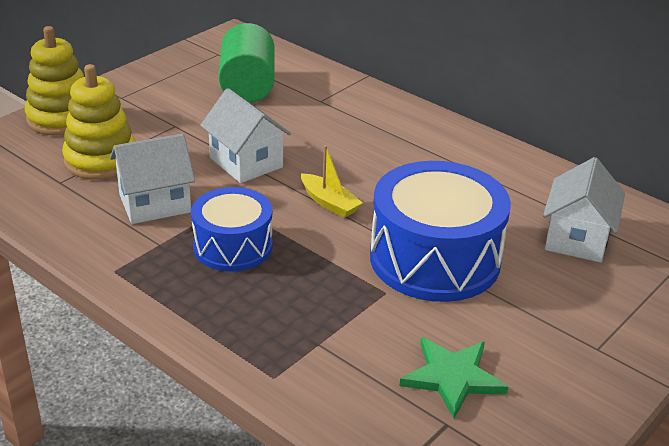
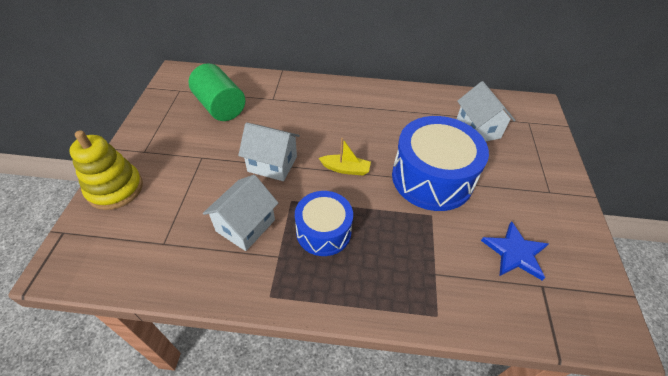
camera: 35 degrees left, 15 degrees up
yellow stacking toy [62,64,136,180] -> none
green star [400,337,508,418] -> blue star [481,221,548,281]

